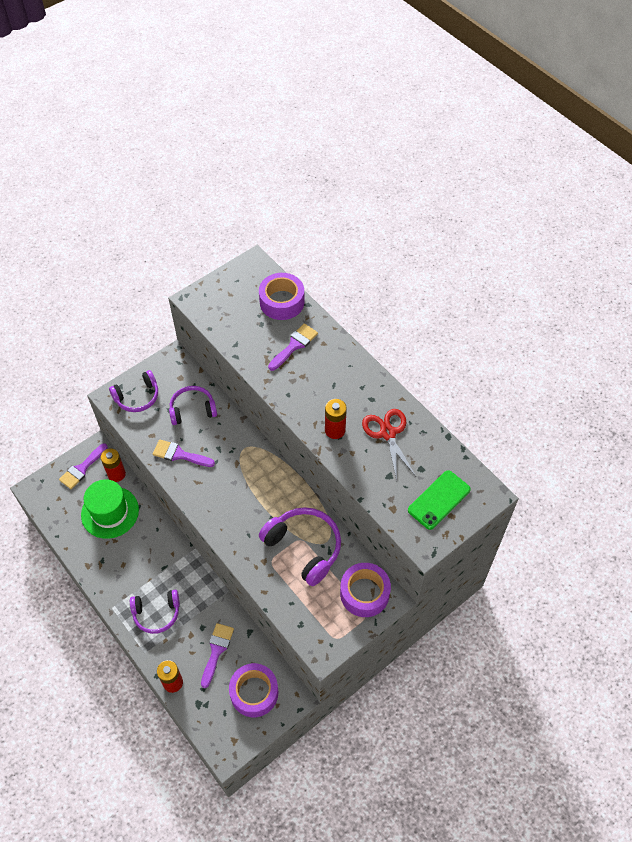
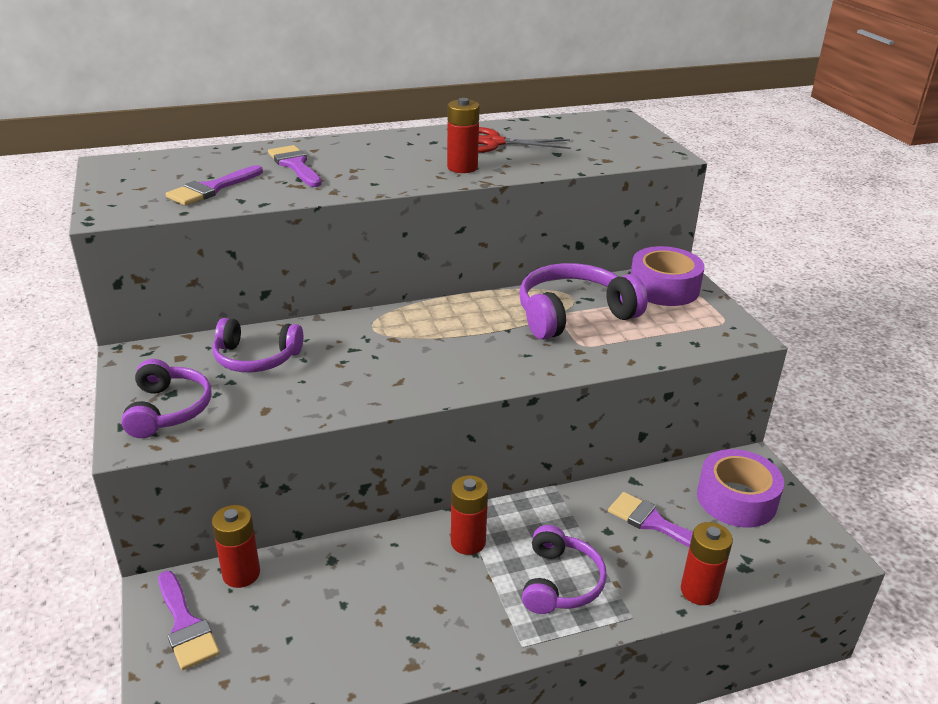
camera: 70 degrees left, 25 degrees down
green hat [81,479,139,539] -> none
purple brush [153,440,215,467] -> purple brush moved to [166,165,263,205]
purple headphones [169,386,217,425] -> purple headphones turned 90 degrees counterclockwise [213,318,303,372]
purple tape [259,273,305,320] -> none
green phone [408,470,471,530] -> none
none -> red battery [451,475,488,555]

